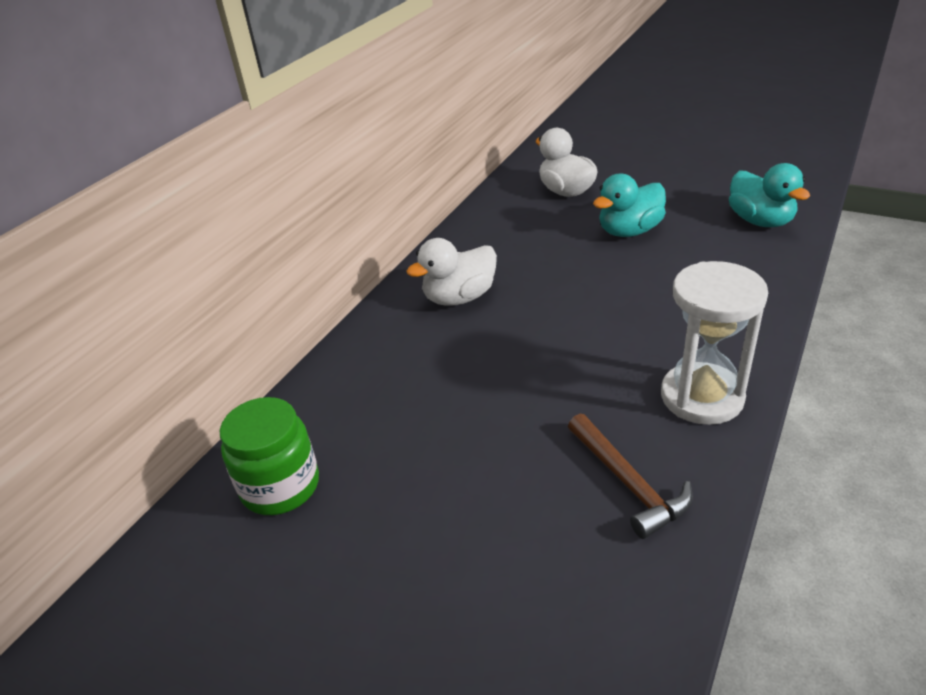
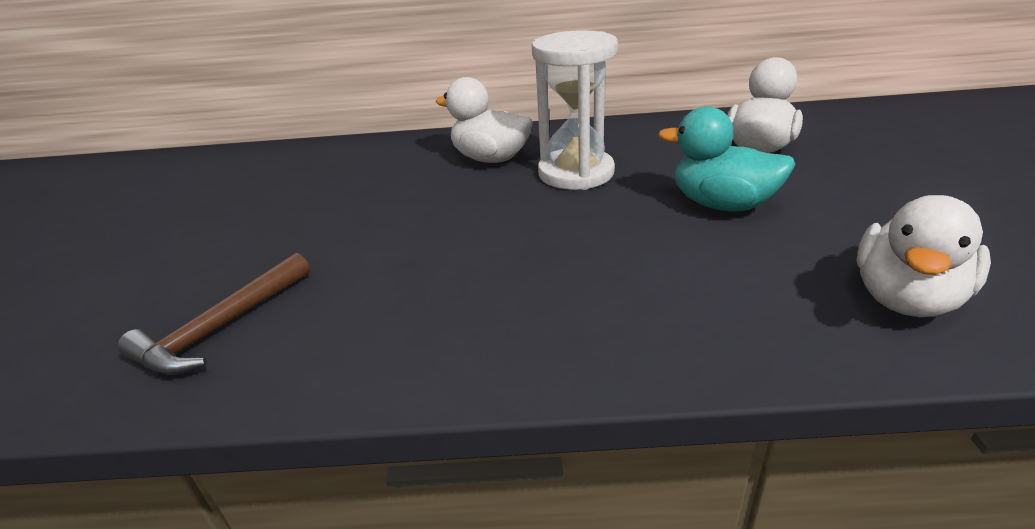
camera: 60 degrees right, 5 degrees down
green jar [220,397,319,515] -> none
white hourglass [661,261,768,425] -> white hourglass moved to [532,30,618,190]
turquoise duck [729,163,810,227] -> white duck [857,195,991,317]

